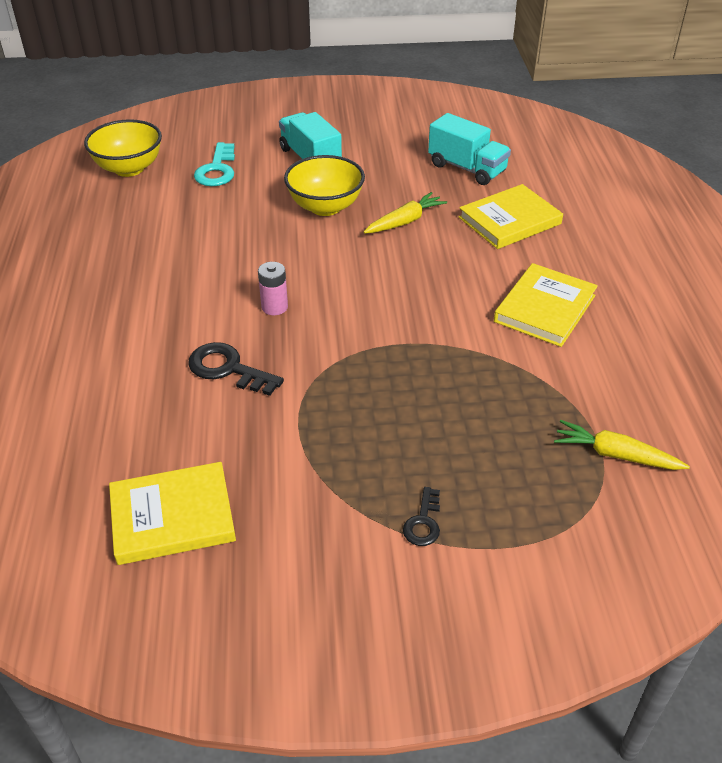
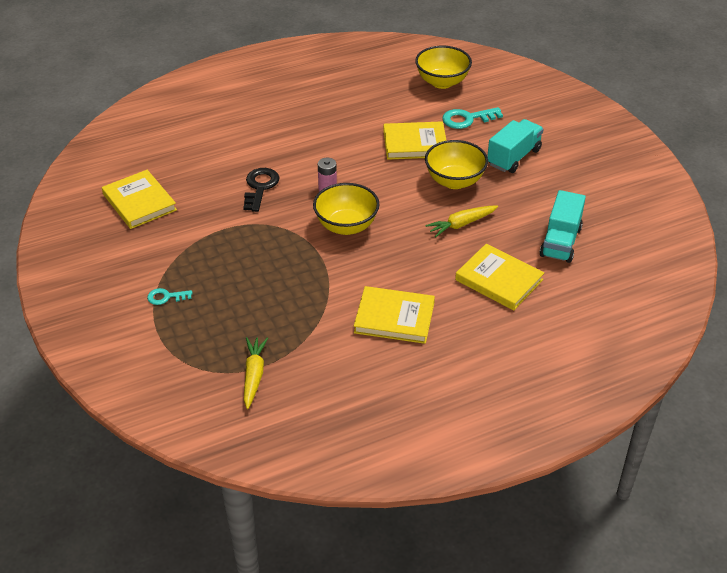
camera: 70 degrees right, 0 degrees up
yellow carrot [364,192,447,234] -> yellow carrot turned 120 degrees clockwise [425,206,498,237]
black key [403,487,440,546] -> turquoise key [147,288,193,305]
none -> yellow bowl [313,183,380,235]
none -> yellow book [383,121,447,160]

